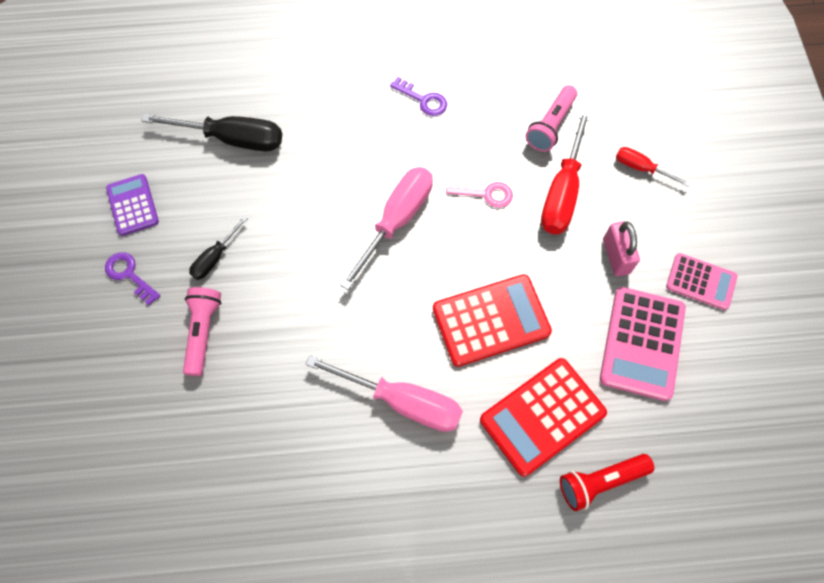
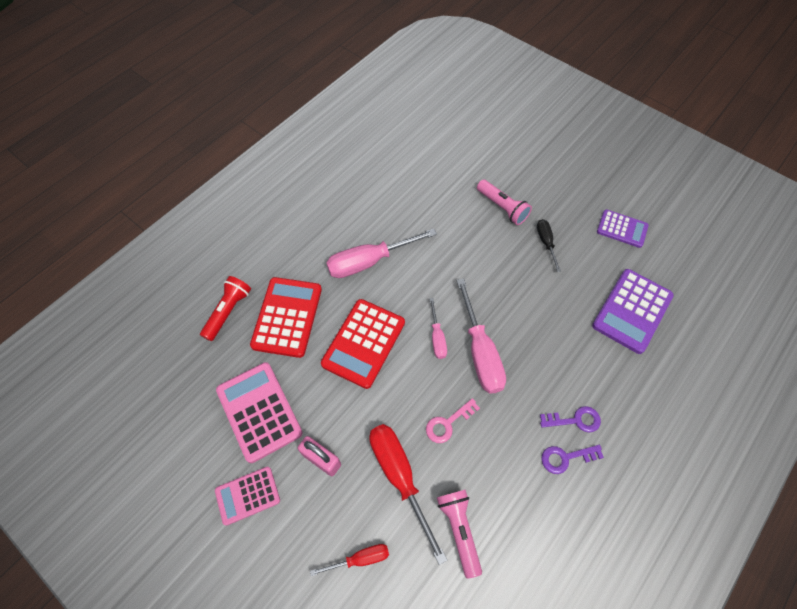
camera: 135 degrees right, 5 degrees down
purple key [105,252,161,305] -> purple key moved to [540,406,601,432]
black screwdriver [141,114,282,151] -> purple calculator [592,269,674,354]
none -> pink screwdriver [429,298,447,359]

